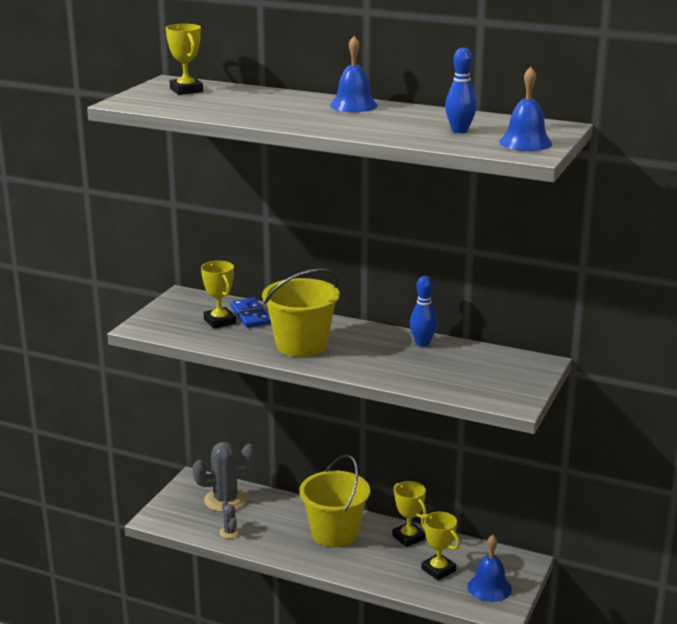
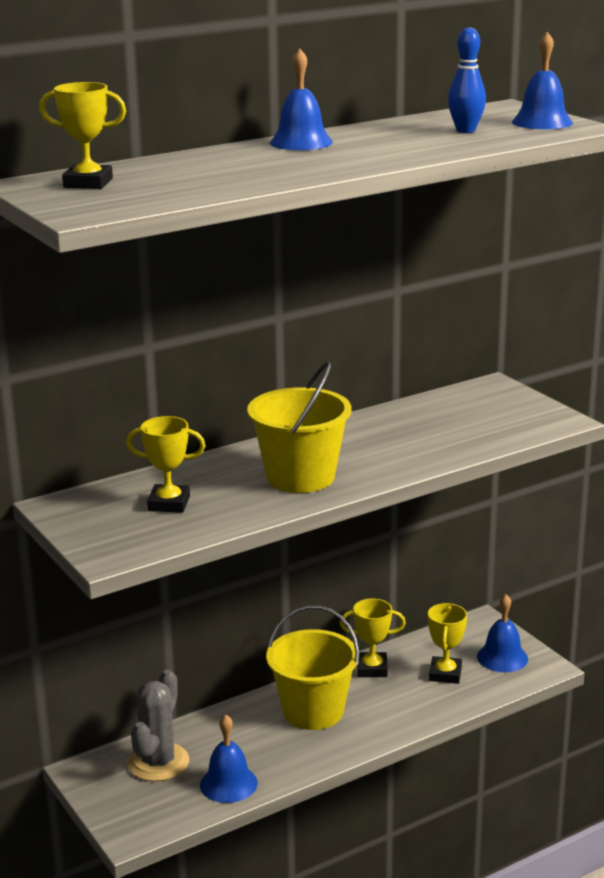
camera: 55 degrees left, 0 degrees up
grey cactus [219,501,241,539] -> blue bell [200,714,258,803]
blue domino [231,298,271,328] -> none
blue bowling pin [410,276,437,347] -> none
yellow trophy [421,512,460,580] -> yellow trophy turned 75 degrees counterclockwise [428,603,467,684]

